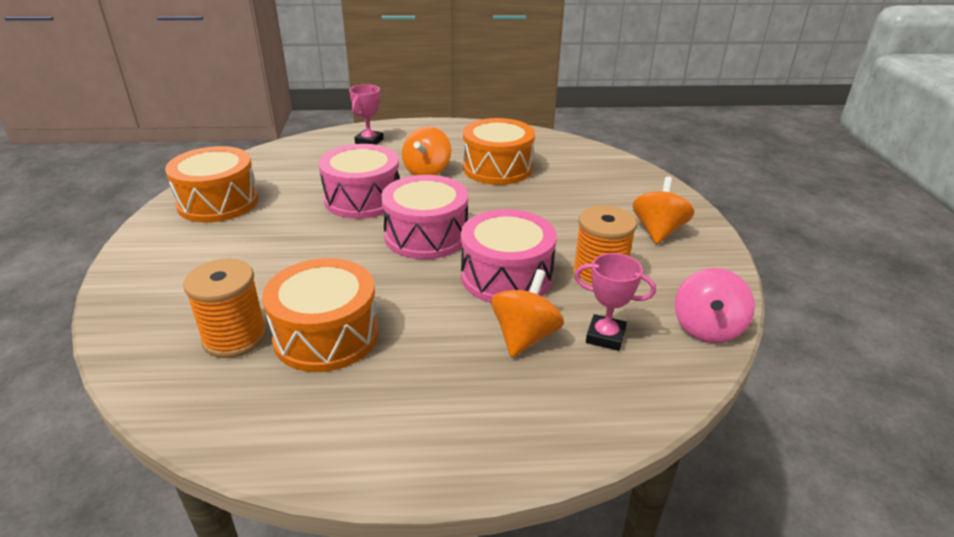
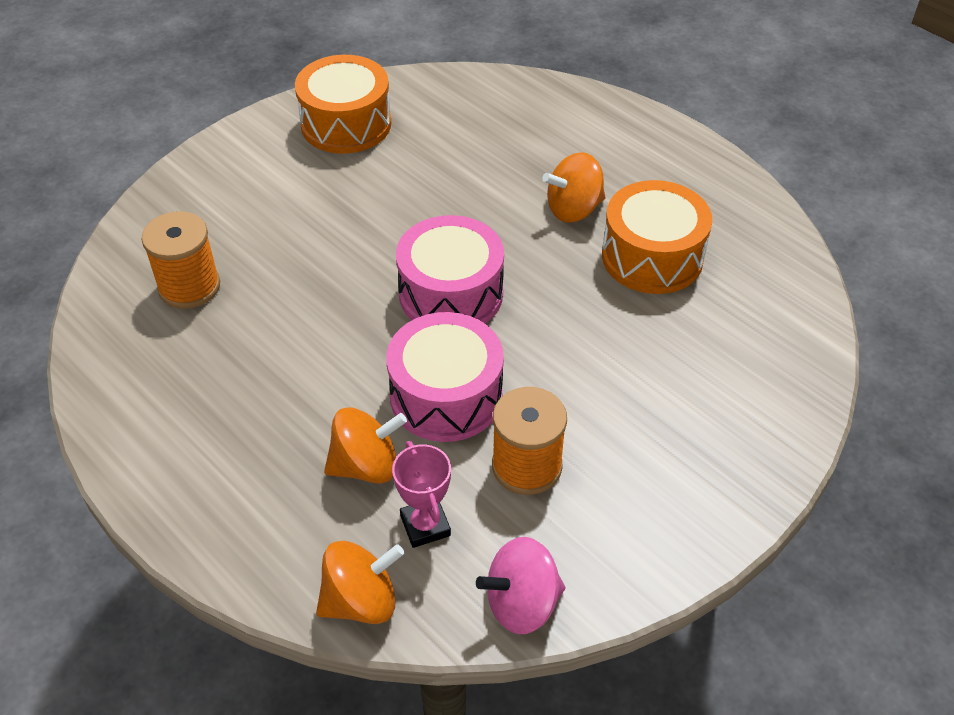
camera: 50 degrees right, 15 degrees up
orange drum [262,258,379,372] -> none
pink drum [318,144,400,219] -> none
pink trophy [349,84,384,145] -> none
orange spinning top [632,176,694,244] -> orange spinning top moved to [316,541,404,624]

